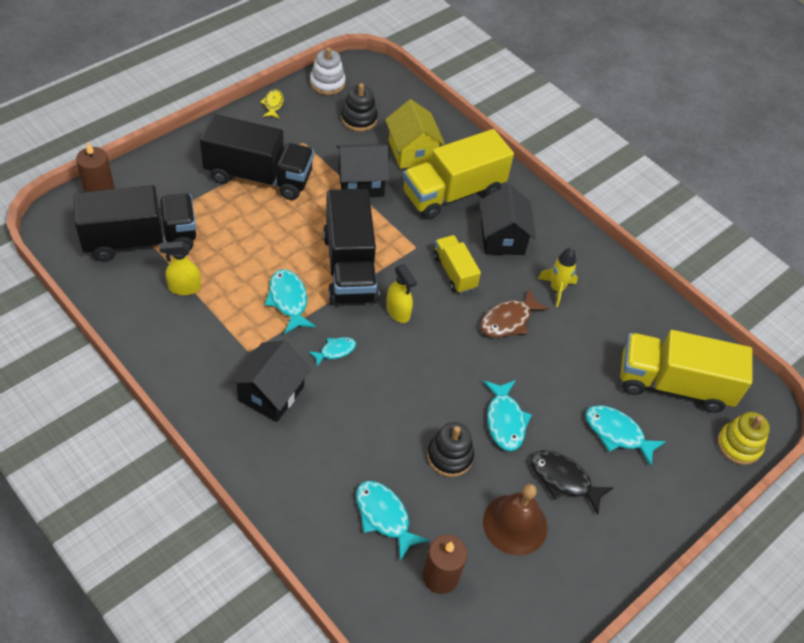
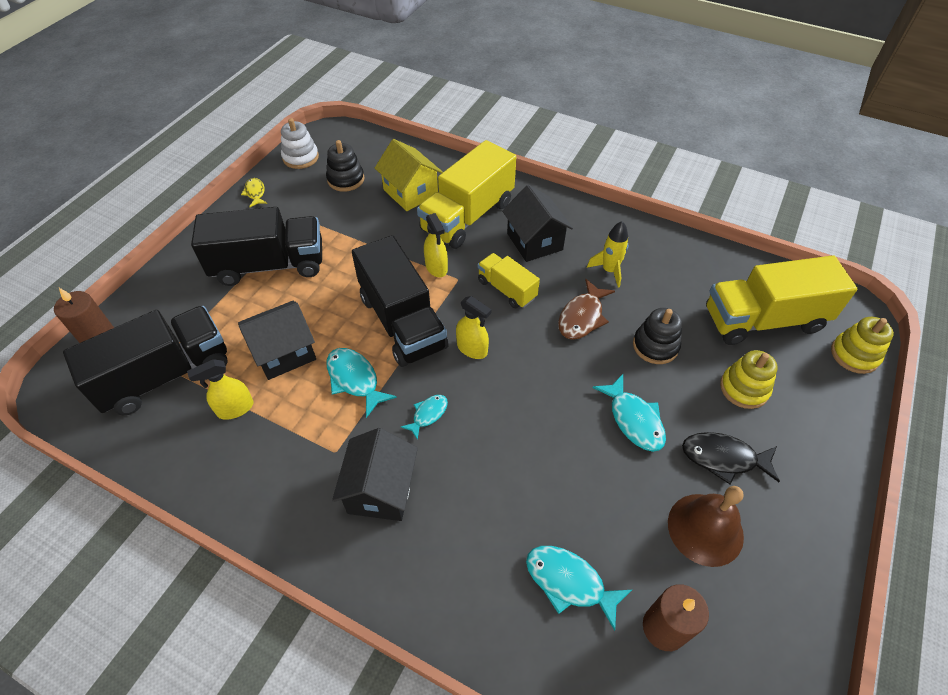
camera: 15 degrees left, 0 degrees up
black house [336,144,390,197] -> black house moved to [238,301,316,380]
black stacking toy [427,422,474,477] -> black stacking toy moved to [633,308,682,364]
turquoise fish [585,405,666,466] -> yellow stacking toy [720,350,778,409]
none -> yellow spray bottle [424,213,448,277]

